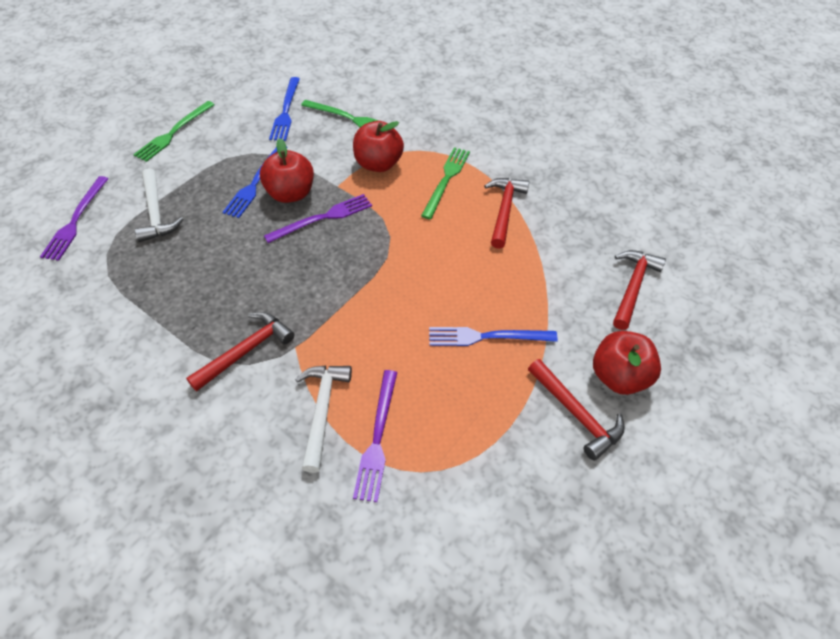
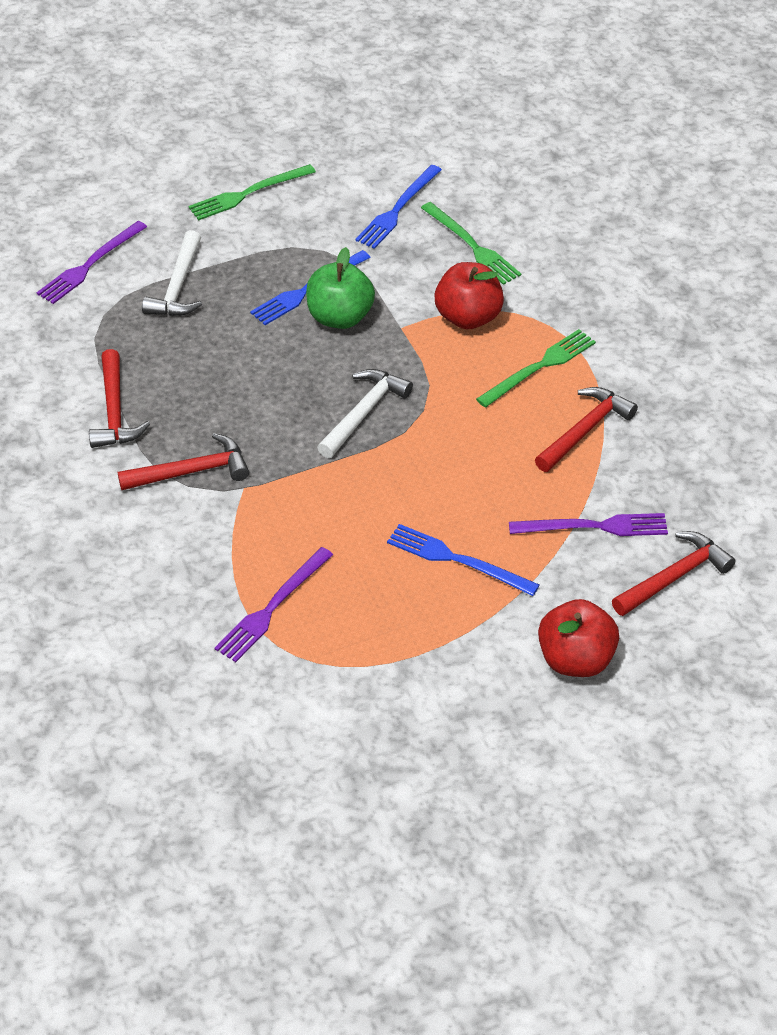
camera: 30 degrees right, 5 degrees down
red apple [260,138,314,203] -> green apple [306,247,375,329]
purple fork [264,194,372,243] -> purple fork moved to [509,513,668,536]
white hammer [295,366,352,473] -> white hammer moved to [317,369,413,458]
red hammer [528,359,625,461] -> red hammer moved to [89,349,150,448]

